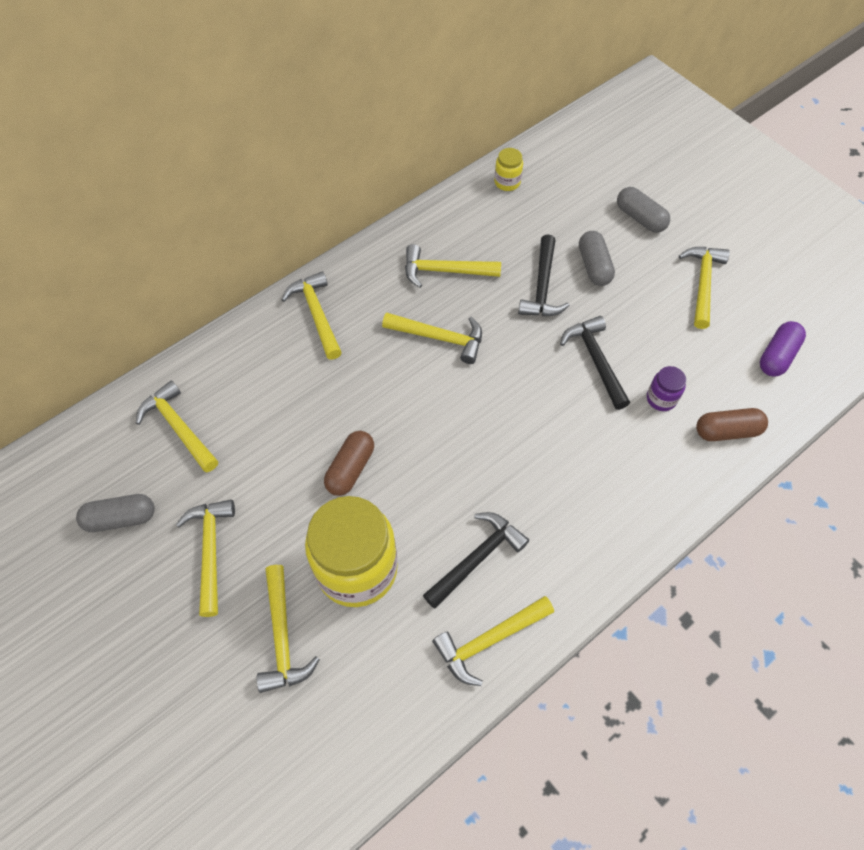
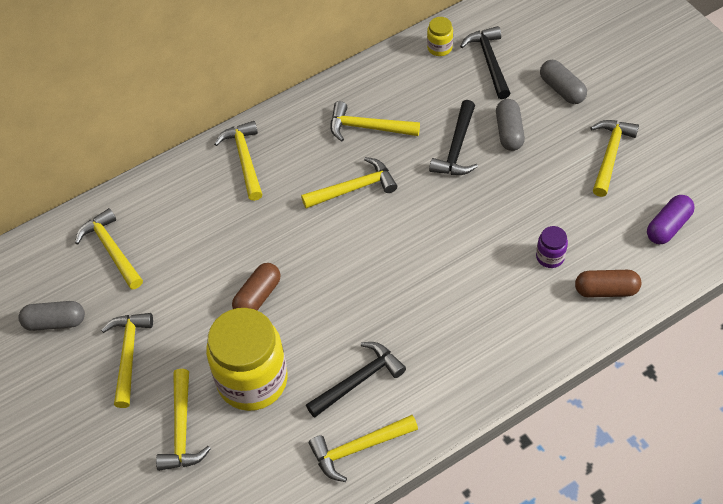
camera: 10 degrees right, 5 degrees down
yellow hammer [382,312,482,364] -> yellow hammer turned 45 degrees counterclockwise [301,157,397,208]
black hammer [560,316,630,410] -> black hammer moved to [460,26,511,99]

